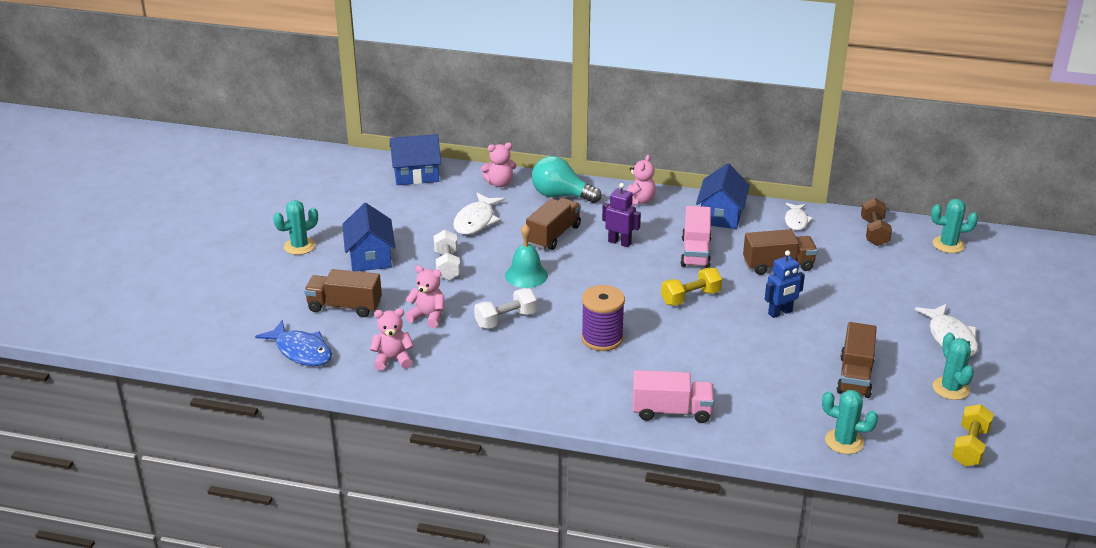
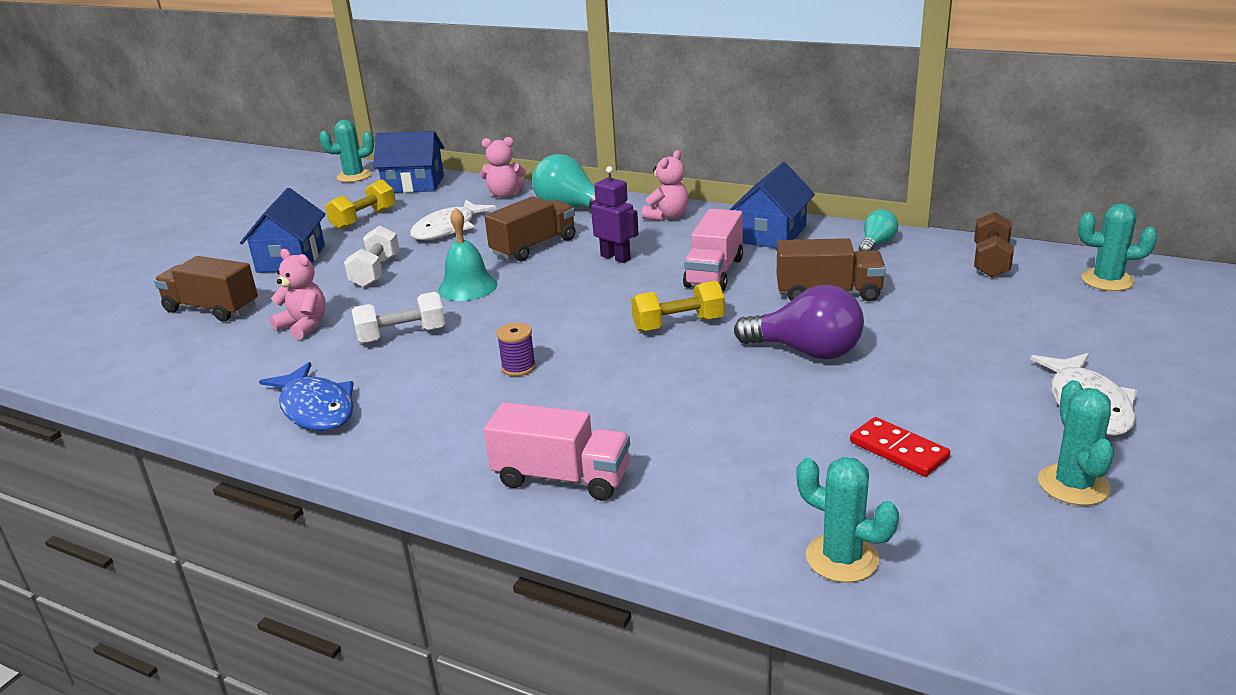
camera: 15 degrees right, 5 degrees down
blue fish [255,320,332,366] -> blue fish moved to [259,362,354,431]
turquoise cactus [273,200,318,255] -> turquoise cactus moved to [319,120,374,182]
pink teddy bear [370,308,414,371] -> none
purple spool [581,285,625,351] -> purple spool [496,323,536,376], size x0.54
blue robot [765,250,805,318] -> purple light bulb [734,284,864,360]
white fish [785,203,813,230] -> turquoise light bulb [859,209,898,251]
brown truck [837,322,877,398] -> red domino [850,417,950,477]
yellow dumbbell [952,404,994,466] -> yellow dumbbell moved to [325,179,396,230]

